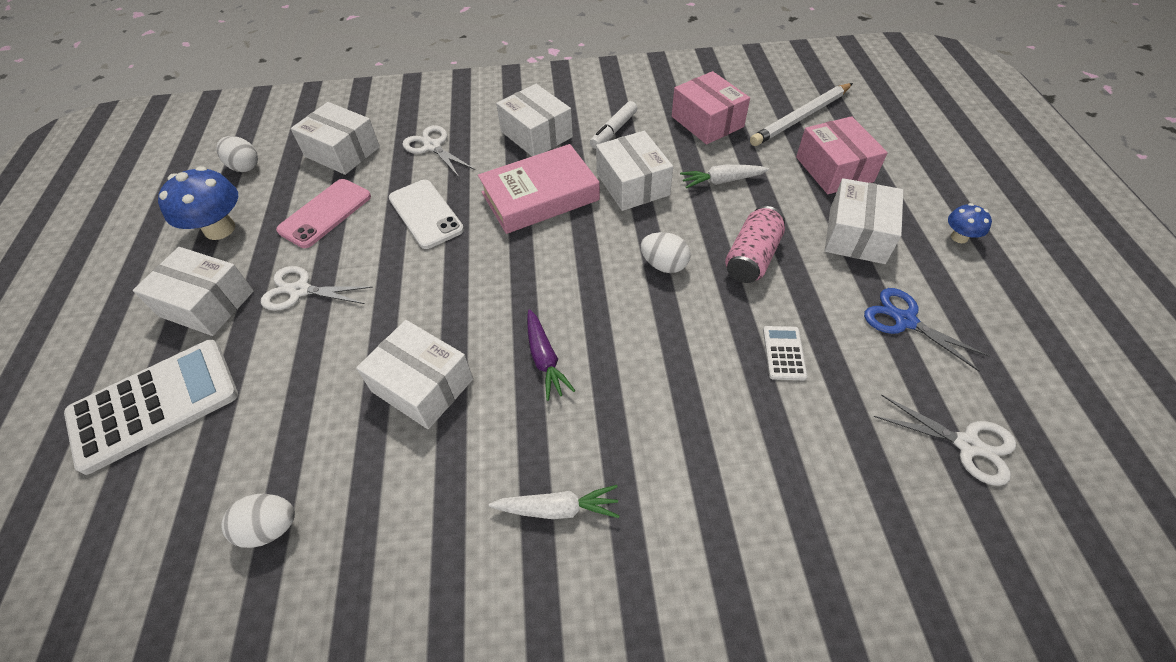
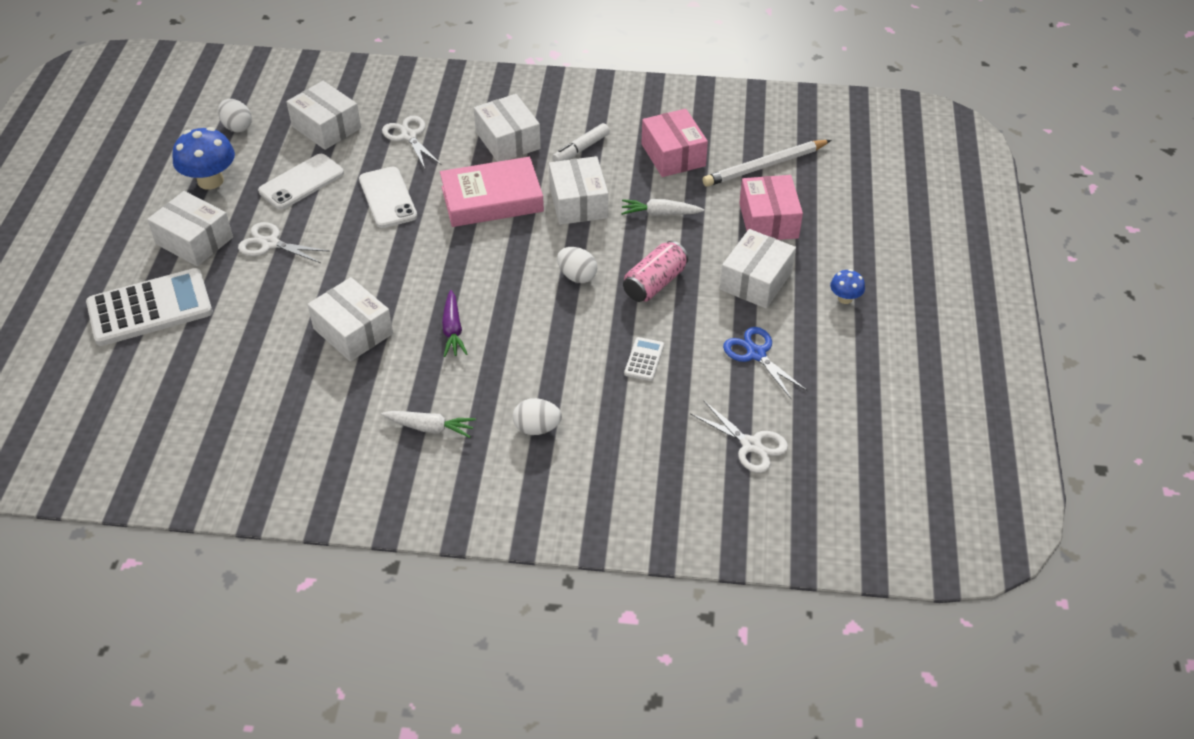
camera: 10 degrees right, 5 degrees down
white egg [221,494,295,548] -> white egg moved to [513,398,562,435]
pink phone [276,179,371,248] -> white phone [258,154,344,210]

